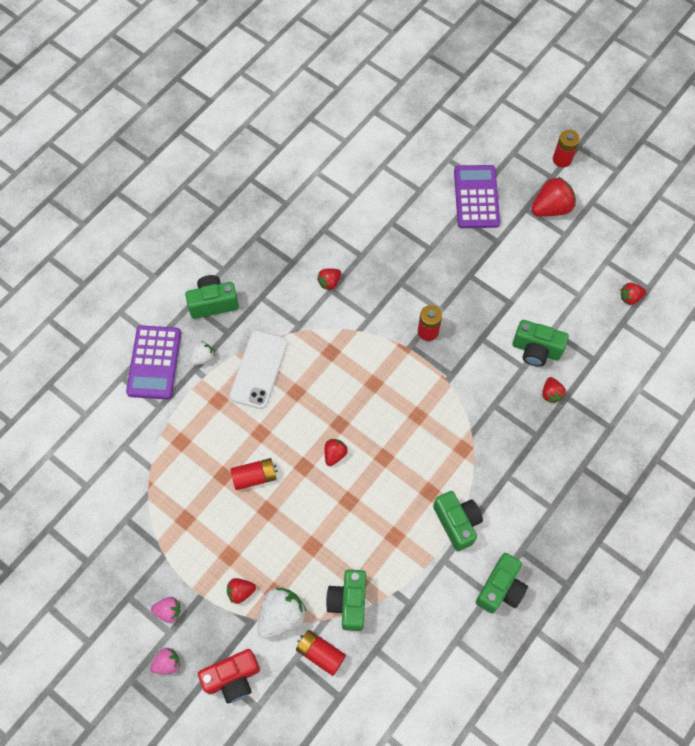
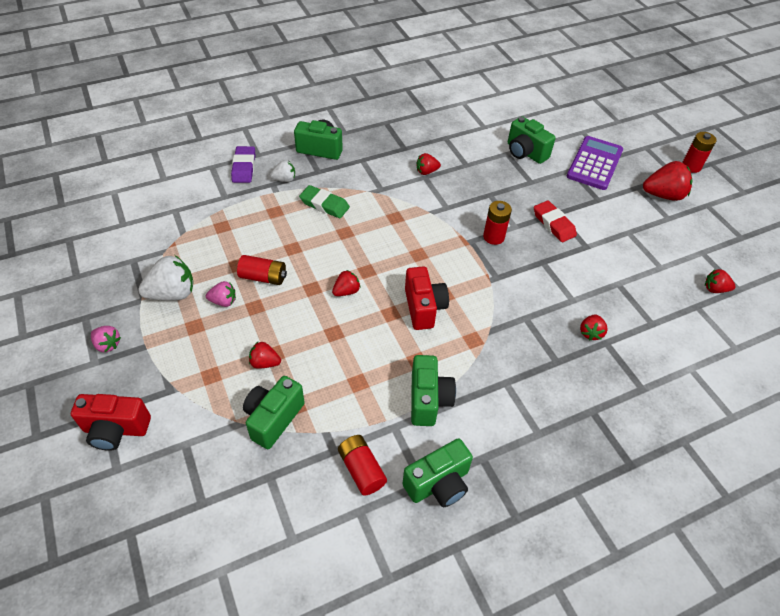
camera: 25 degrees right, 15 degrees down
purple calculator [126,325,181,399] -> purple eraser [231,146,255,183]
pink strawberry [150,648,180,674] -> pink strawberry moved to [206,281,236,307]
red strawberry [227,578,256,604] -> red strawberry moved to [249,342,281,369]
white phone [230,331,288,409] -> green eraser [299,185,350,218]
white strawberry [257,587,307,639] -> white strawberry moved to [138,255,193,301]
red battery [296,630,346,676] -> red battery moved to [338,435,387,496]
green camera [512,320,569,367] -> green camera moved to [508,116,556,164]
none -> red camera [405,266,449,330]
none -> red eraser [534,200,577,242]

